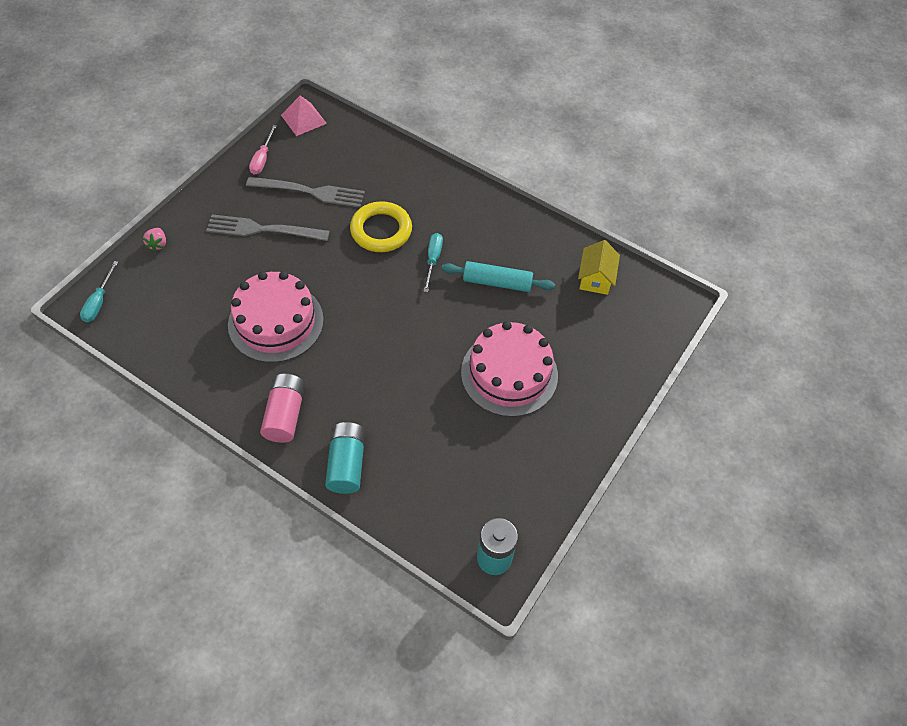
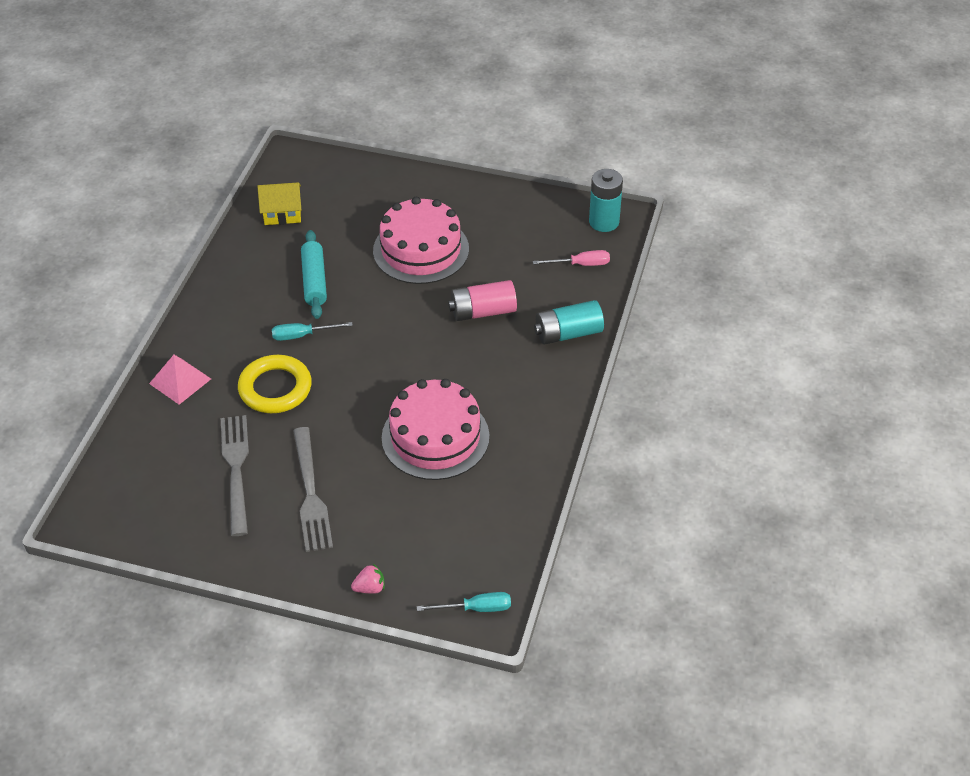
camera: 105 degrees left, 10 degrees down
pink screwdriver [249,125,277,175] -> pink screwdriver moved to [533,250,610,266]
pink battery [260,374,305,443] -> pink battery moved to [448,280,517,321]
pink pyramid [281,95,327,136] -> pink pyramid moved to [149,355,211,405]

